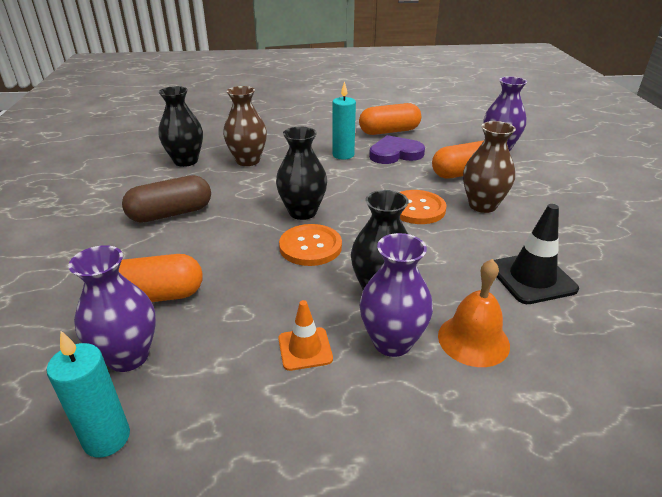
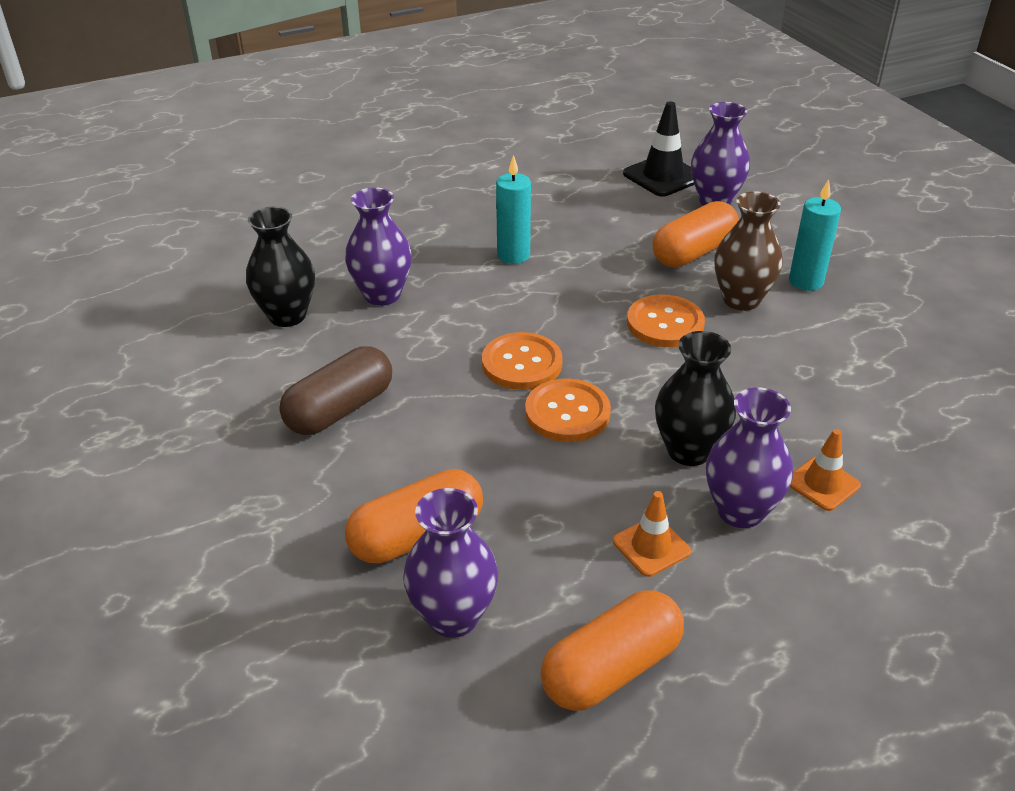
camera: 20 degrees left, 5 degrees up
turquoise candle [46,331,130,458] -> turquoise candle moved to [789,179,841,291]
brown vase [223,86,267,166] -> purple vase [345,187,412,306]
black vase [276,126,327,220] -> orange button [482,332,563,390]
orange capsule [359,103,421,135] -> orange capsule moved to [541,590,684,711]
purple heart [369,135,425,164] -> none
orange bell [438,259,510,367] -> orange traffic cone [790,429,861,511]
black traffic cone [494,204,579,304] -> black traffic cone moved to [623,101,695,197]

